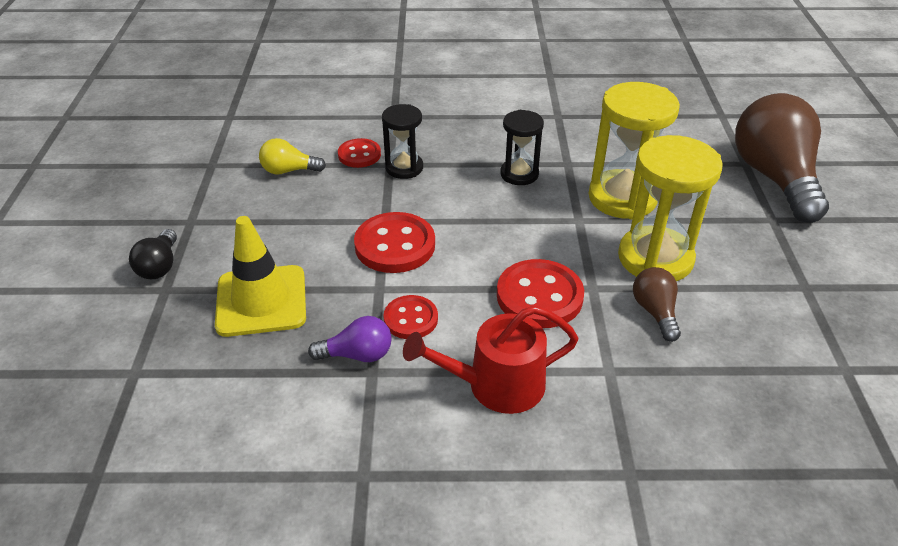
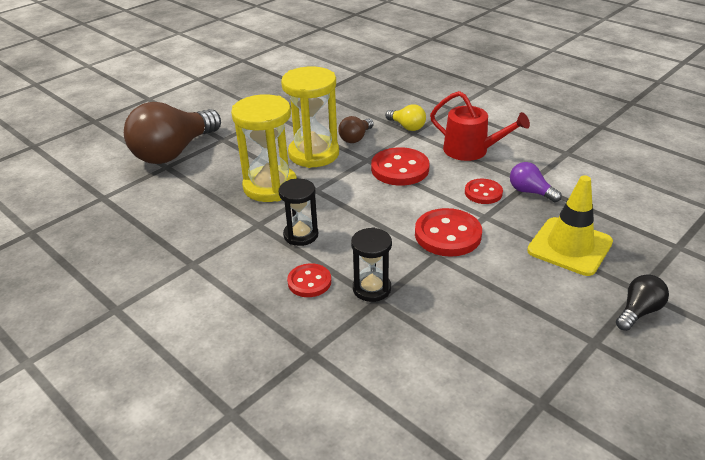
camera: 135 degrees left, 5 degrees down
yellow light bulb [259,138,326,174] -> yellow light bulb moved to [386,104,426,131]
red button [338,138,381,168] -> red button moved to [287,263,331,297]

